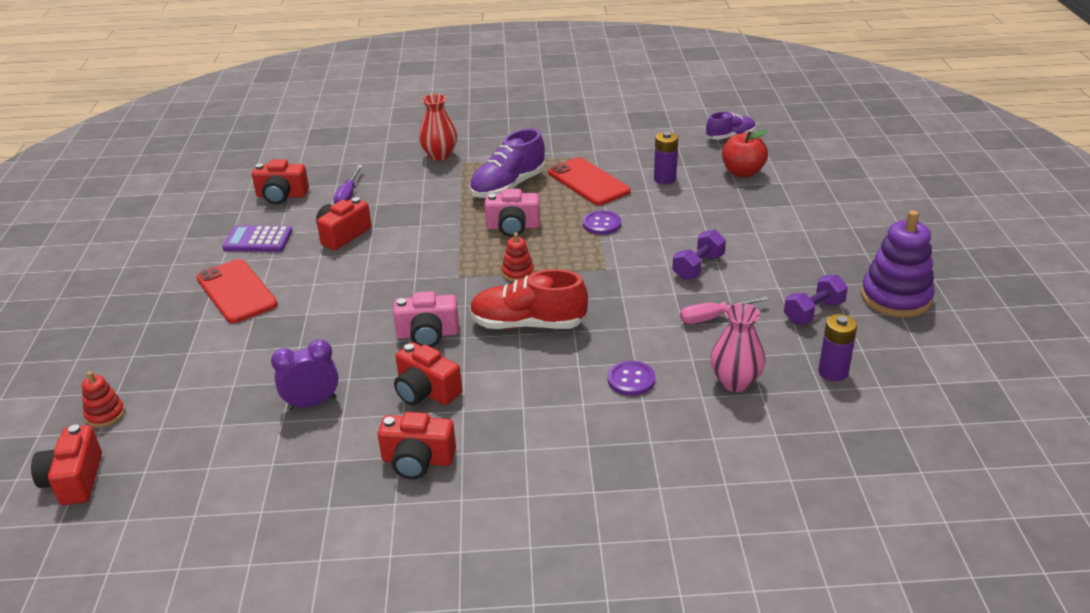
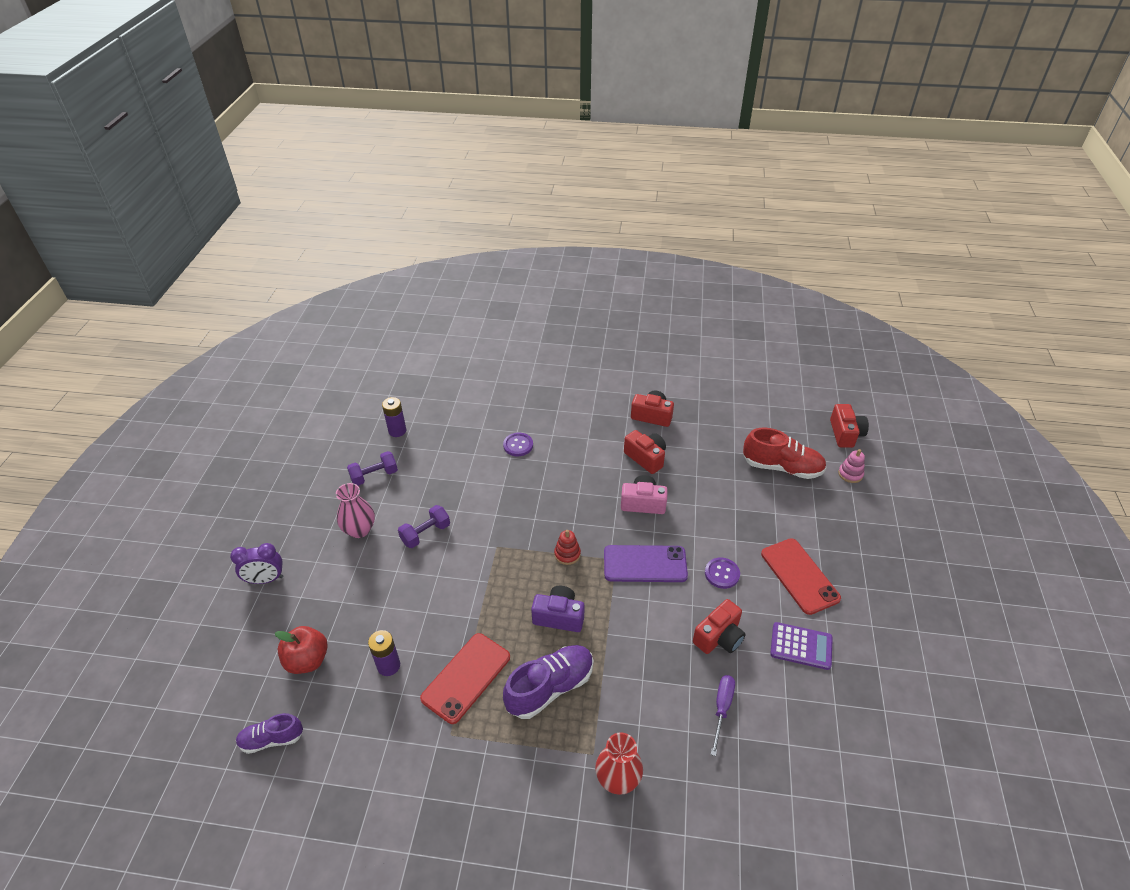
camera: 170 degrees left, 10 degrees up
red stacking toy [82,371,125,427] -> pink stacking toy [838,449,865,483]
red camera [252,159,309,204] -> none
purple clock [271,339,338,410] -> purple clock moved to [230,543,283,584]
red shoe [470,269,588,329] -> red shoe moved to [743,427,827,479]
pink camera [485,189,540,237] -> purple camera [531,586,584,632]
red phone [548,157,631,205] -> red phone turned 60 degrees clockwise [420,633,510,724]
purple button [583,211,621,235] -> purple button moved to [705,558,740,589]
pink screwdriver [680,296,769,324] -> none
pink vase [710,303,765,392] -> pink vase moved to [336,483,375,538]
purple stacking toy [861,210,935,318] -> none
none -> purple phone [604,545,688,582]

